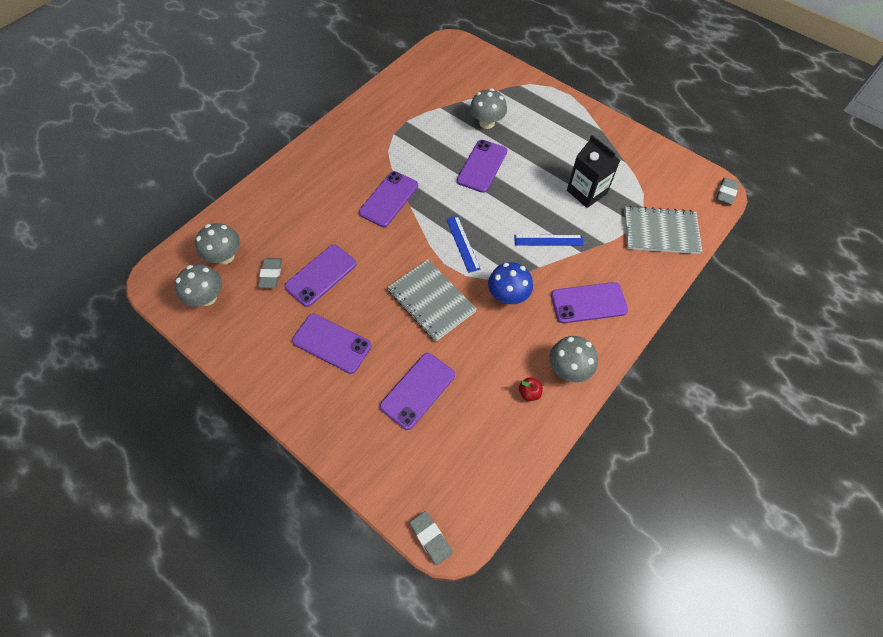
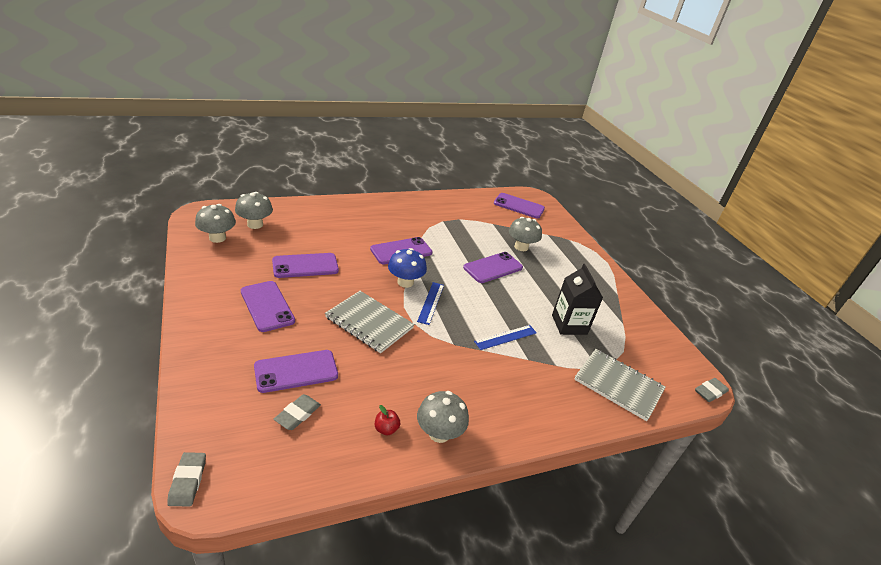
camera: 25 degrees right, 25 degrees down
grey eraser [258,258,282,288] -> grey eraser moved to [274,394,321,430]
grey notebook [387,260,477,341] -> grey notebook turned 45 degrees counterclockwise [325,291,415,353]
blue mushroom [488,262,533,304] -> blue mushroom moved to [388,248,427,288]
blue ruler [514,235,584,246] -> blue ruler turned 60 degrees counterclockwise [474,325,537,350]
purple phone [551,282,628,323] -> purple phone moved to [494,193,545,219]

